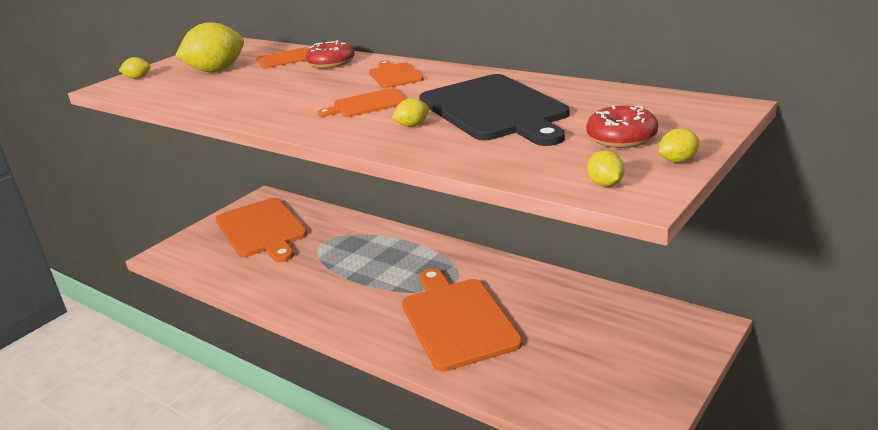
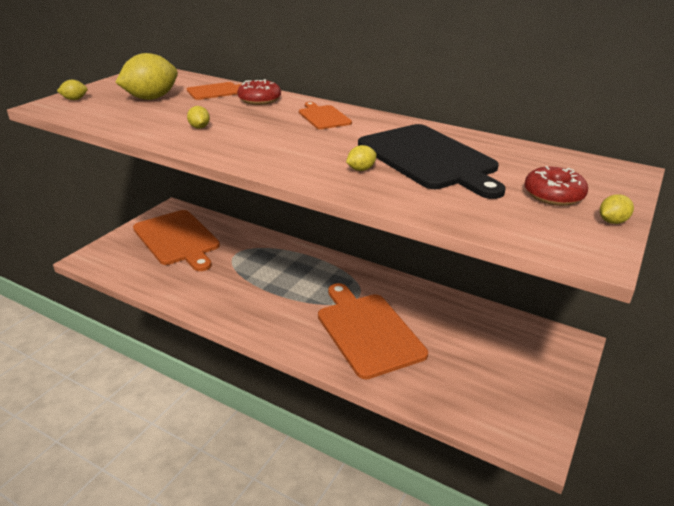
camera: 10 degrees left, 5 degrees up
orange cutting board [317,88,407,117] -> none
yellow lemon [587,150,625,187] -> yellow lemon moved to [187,106,210,129]

